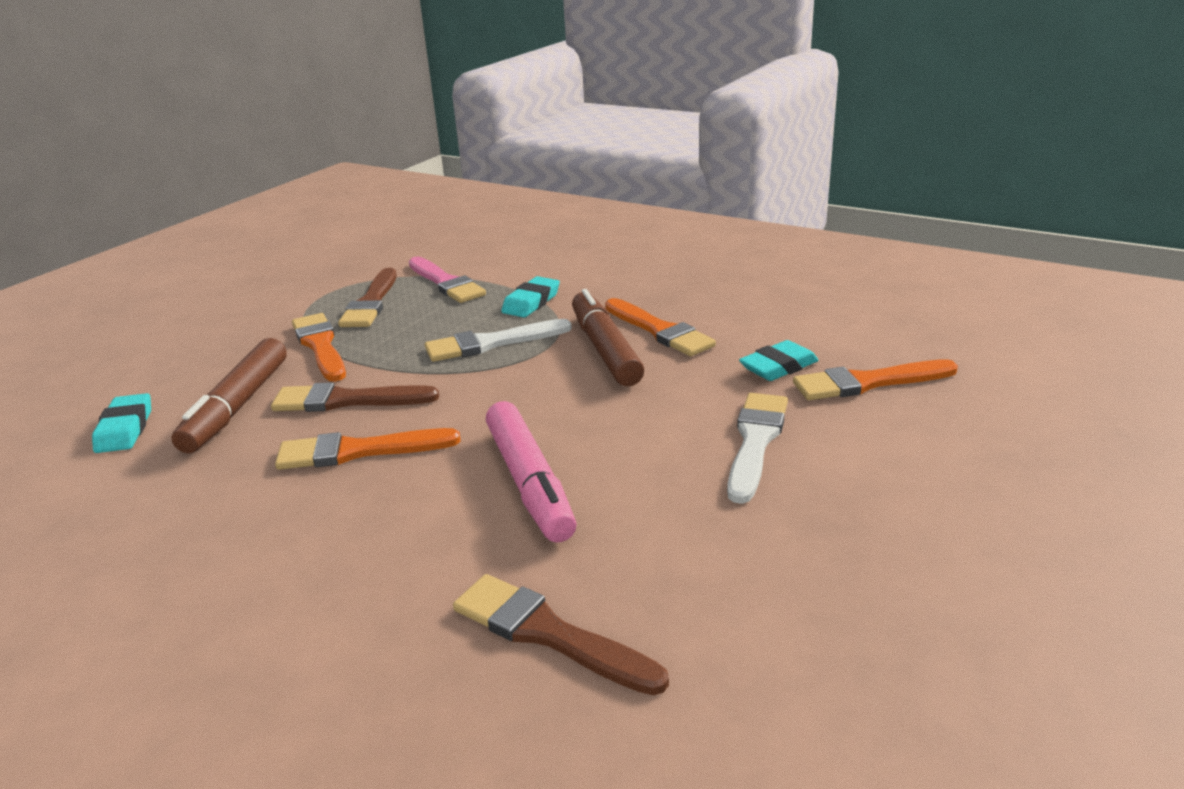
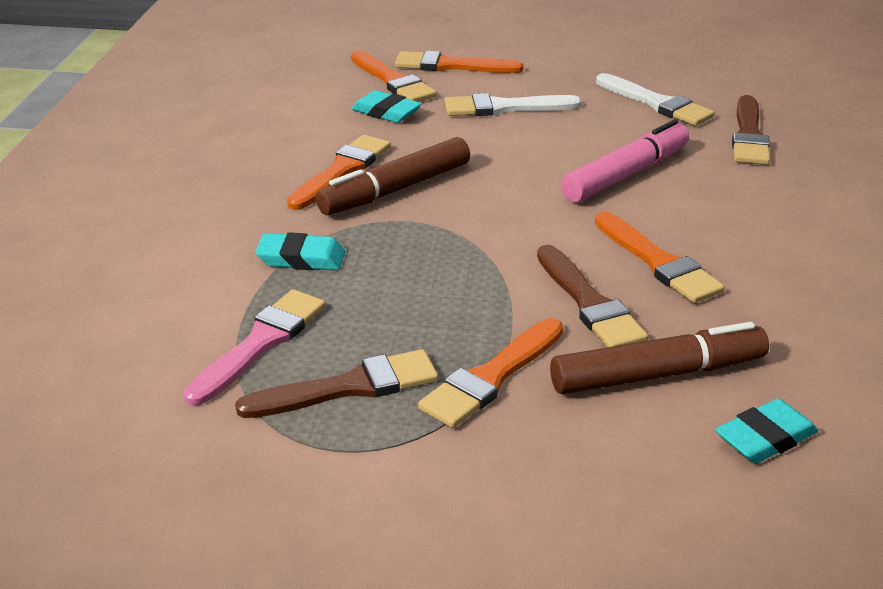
camera: 115 degrees left, 5 degrees up
white brush [425,319,572,362] -> white brush moved to [596,73,715,126]
none -> orange brush [395,51,523,73]

